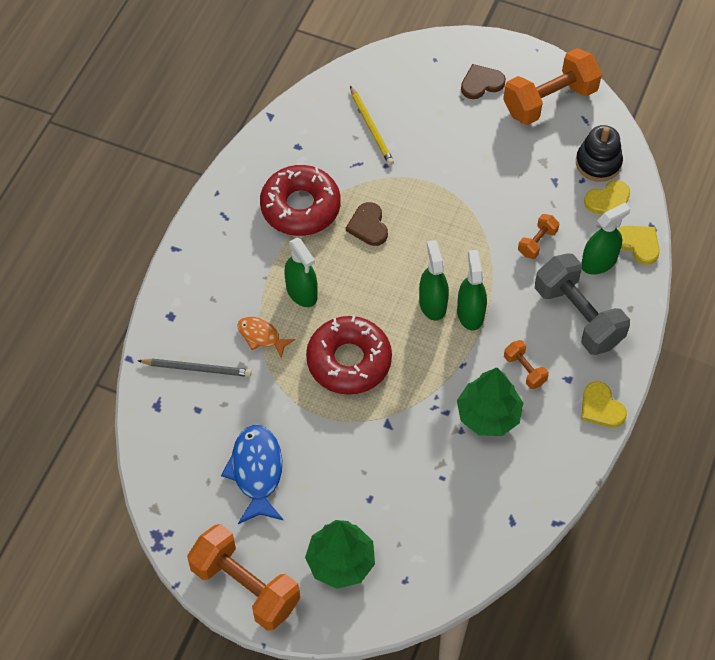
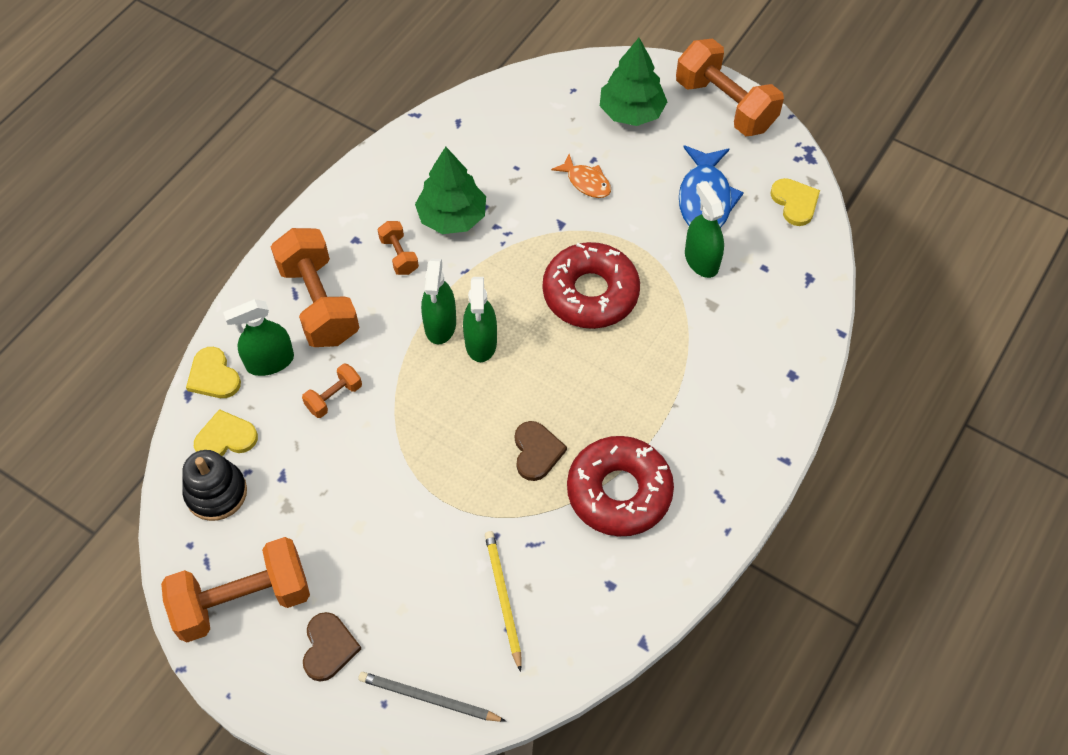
camera: 170 degrees left, 0 degrees up
grey pencil [138,358,252,377] -> grey pencil moved to [358,672,506,722]
orange fish [237,317,295,358] -> orange fish moved to [551,154,611,198]
green spray bottle [284,238,318,307] -> green spray bottle moved to [685,181,724,278]
brown heart [461,64,506,99] -> brown heart turned 75 degrees counterclockwise [303,612,361,682]
grey dumbbell [535,253,630,355] -> orange dumbbell [271,228,360,347]
yellow heart [581,381,627,428] -> yellow heart moved to [770,178,820,226]

